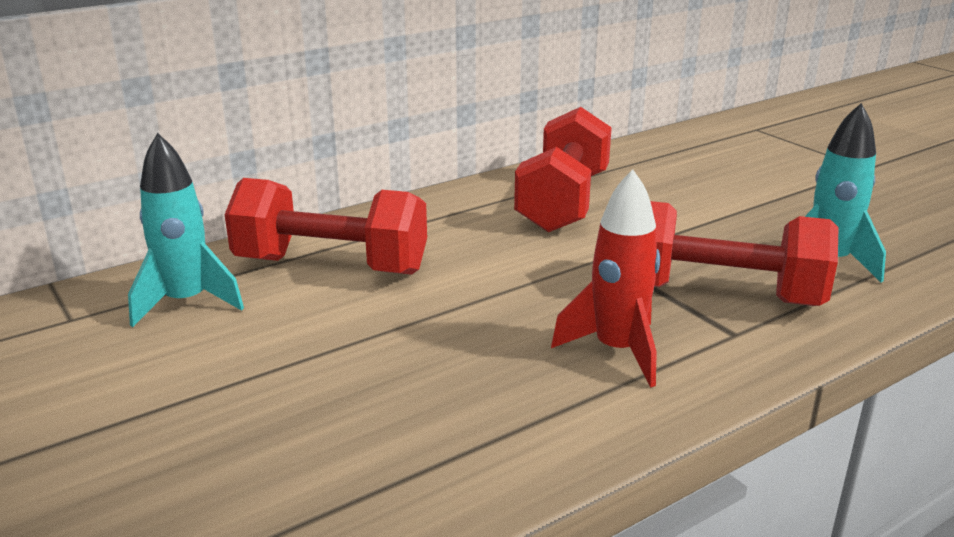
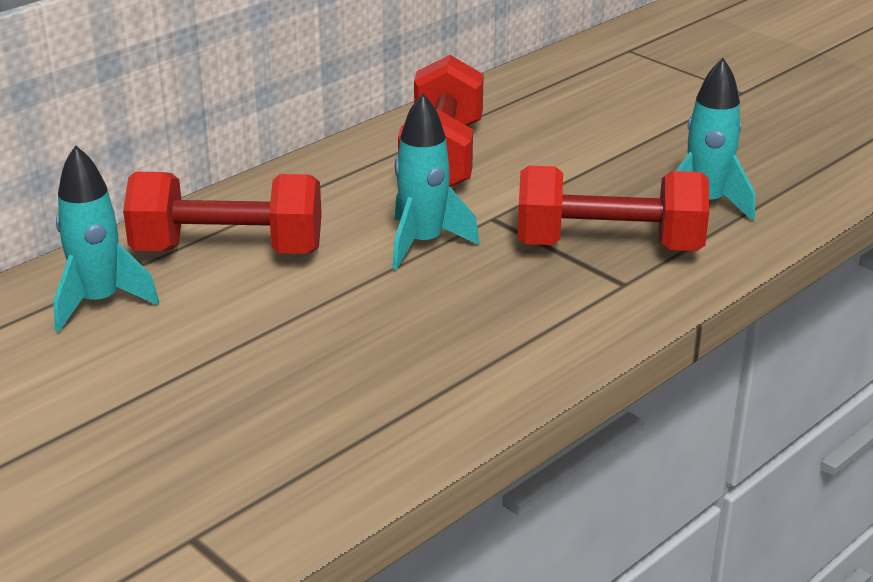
camera: 10 degrees left, 5 degrees up
red rocket [551,169,660,388] -> none
none -> turquoise rocket [392,93,479,270]

